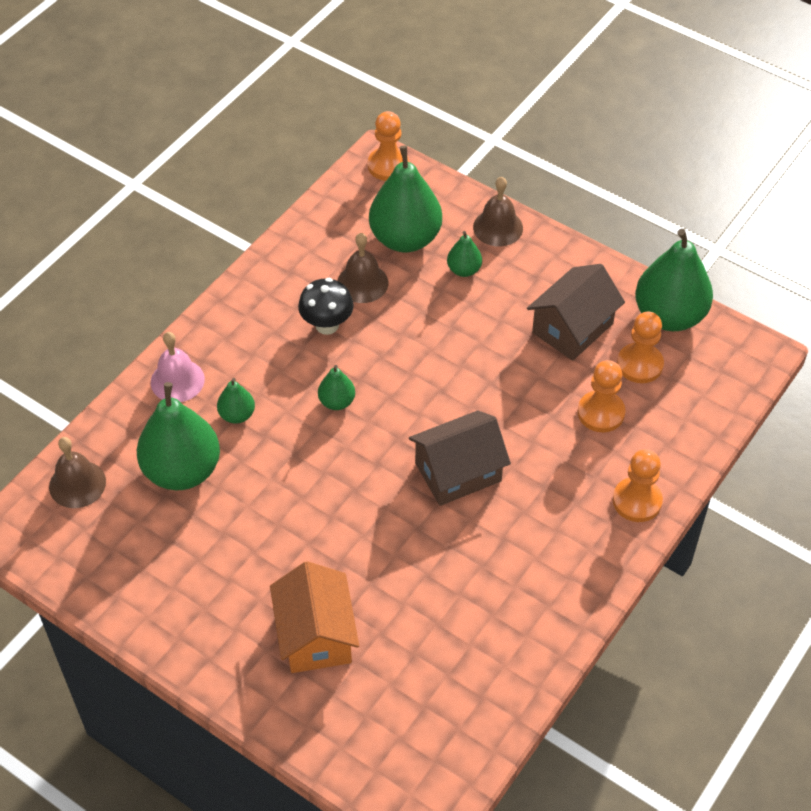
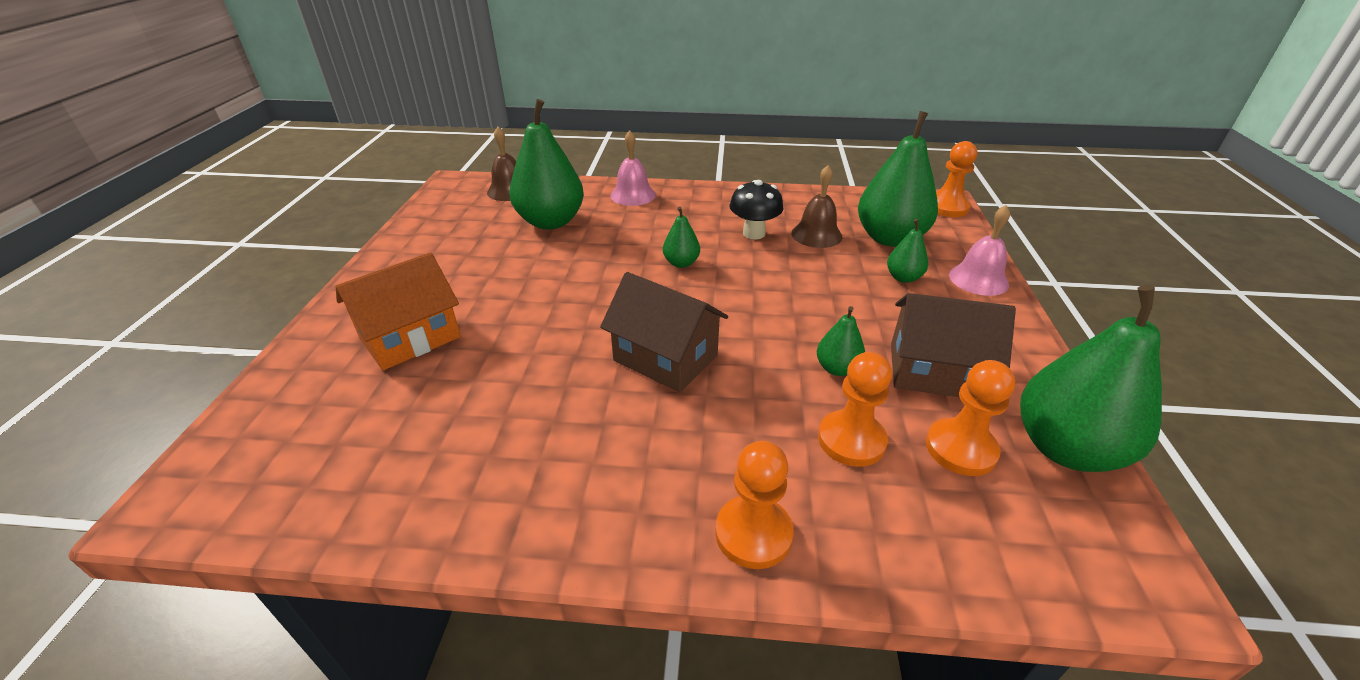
camera: 60 degrees right, 15 degrees down
green pear [217,378,255,424] -> green pear moved to [817,306,865,376]
brown bell [473,177,523,246] -> pink bell [949,205,1010,296]

